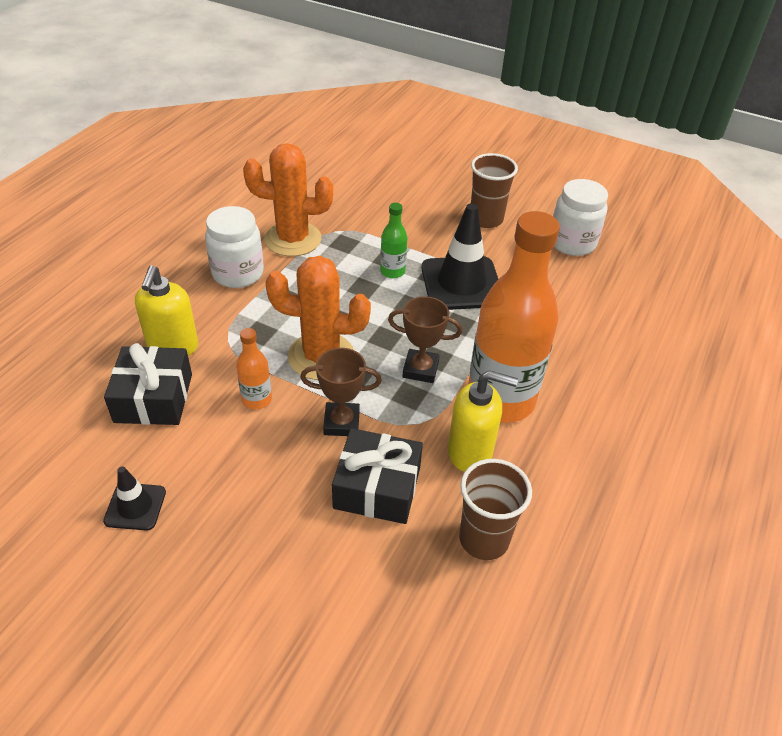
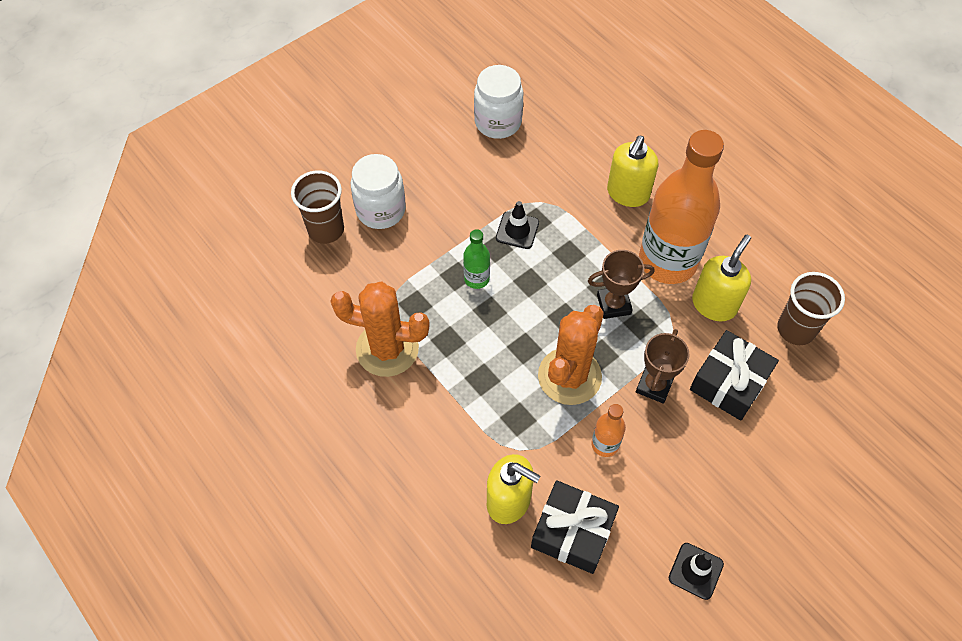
camera: 65 degrees left, 15 degrees up
white jar [205,206,264,288] -> white jar moved to [351,154,406,229]
orange cactus [243,143,333,256] -> orange cactus turned 75 degrees clockwise [331,282,430,377]
brown trophy [388,296,462,383] -> brown trophy turned 45 degrees clockwise [588,250,655,319]
black traffic cone [421,203,498,310] -> black traffic cone [496,201,539,249], size x0.52
brown cup [471,153,518,228] -> brown cup moved to [291,171,344,244]
none -> yellow soap dispenser [607,136,658,207]

